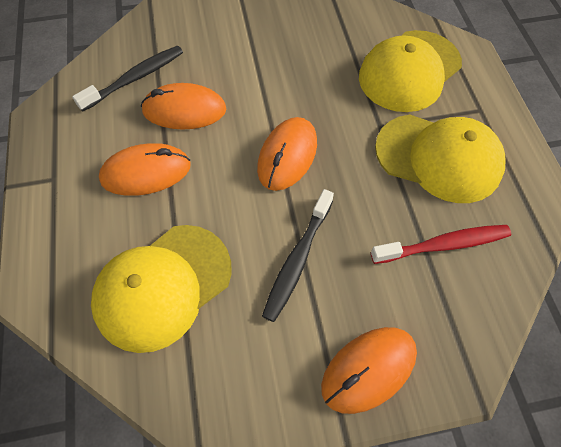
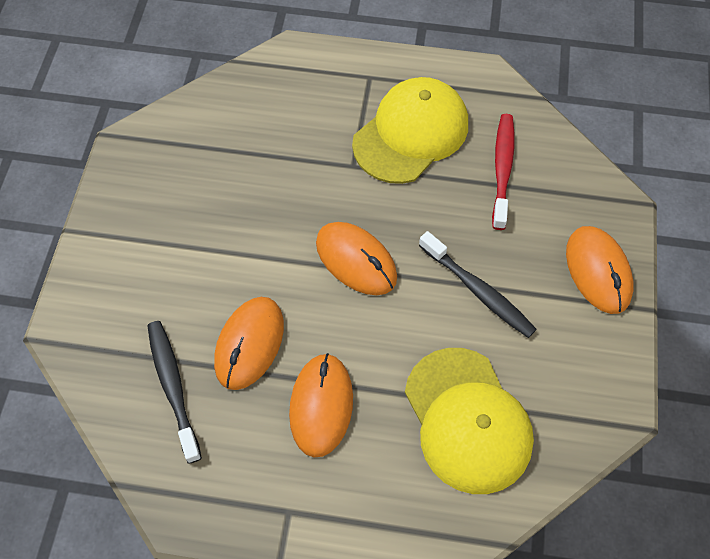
camera: 70 degrees left, 0 degrees up
yellow cap [359,30,462,112] -> none

